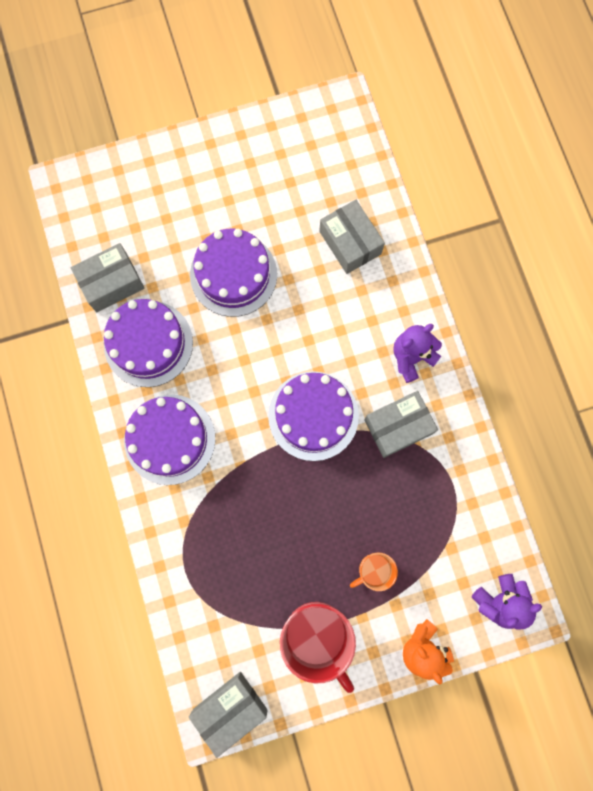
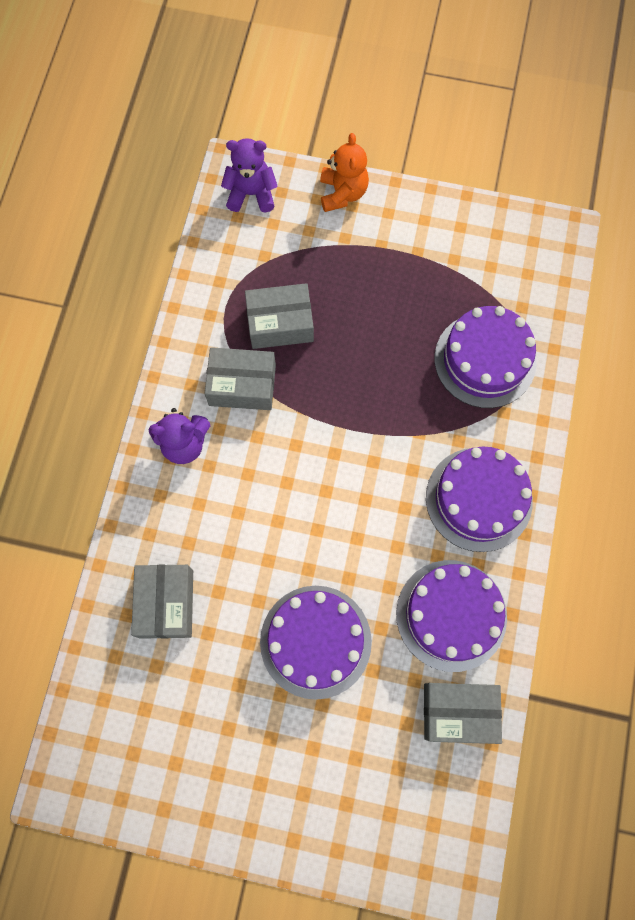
camera: 150 degrees left, 5 degrees down
grey box [189,672,268,758] -> grey box moved to [245,283,314,349]
purple cake [268,371,359,461] -> purple cake moved to [434,306,537,408]
red mug [280,602,356,693] -> none
orange mug [350,553,398,591] -> none

